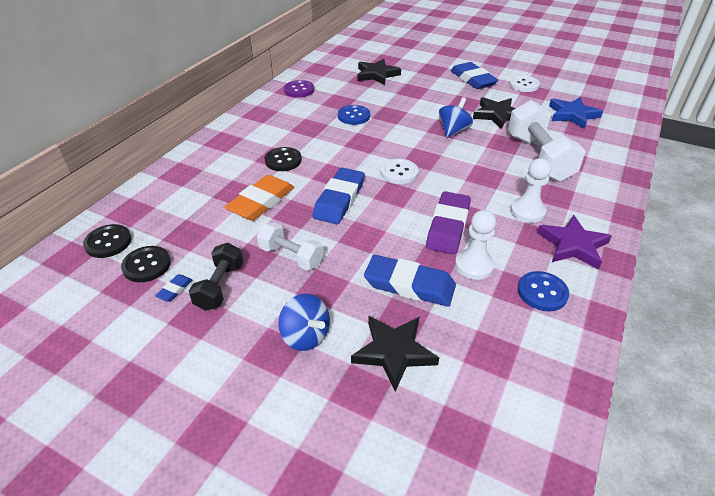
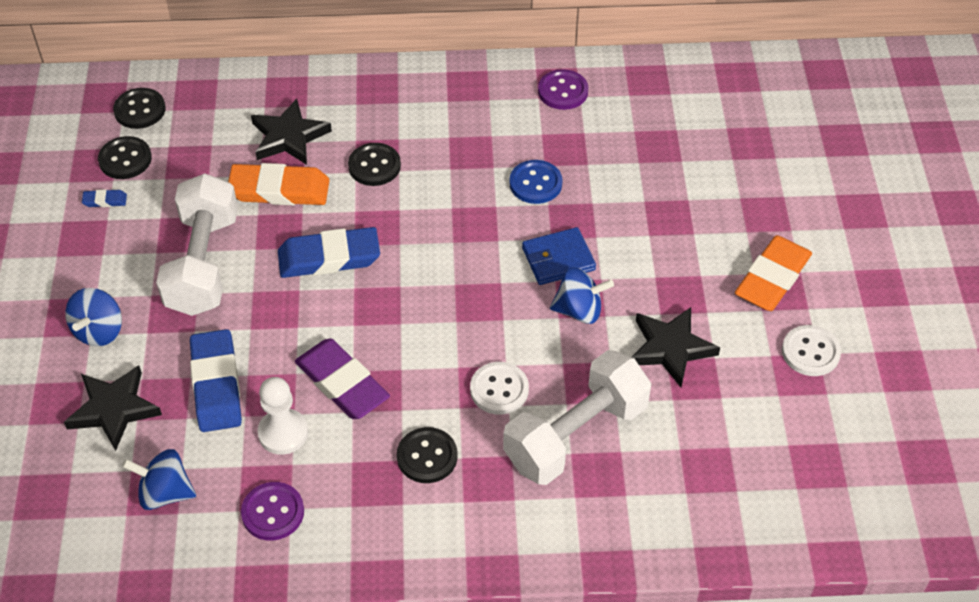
camera: 60 degrees right, 10 degrees up
black dumbbell [189,243,243,311] -> none
white dumbbell [257,222,324,270] -> white dumbbell [156,173,238,316], size x1.75
black star [357,59,401,85] -> black star moved to [251,99,332,165]
white button [381,159,418,184] -> white button moved to [470,362,529,415]
purple eraser [426,191,471,255] -> purple eraser turned 60 degrees clockwise [295,338,390,419]
blue eraser [451,62,499,89] -> orange eraser [735,235,812,311]
white pawn [510,158,551,223] -> black button [397,427,458,483]
blue button [518,271,569,311] -> purple button [241,482,304,541]
purple star [537,215,612,270] -> none
blue star [549,97,603,129] -> none
none -> blue spinning top [122,449,196,510]
none -> blue wallet [522,227,596,285]

